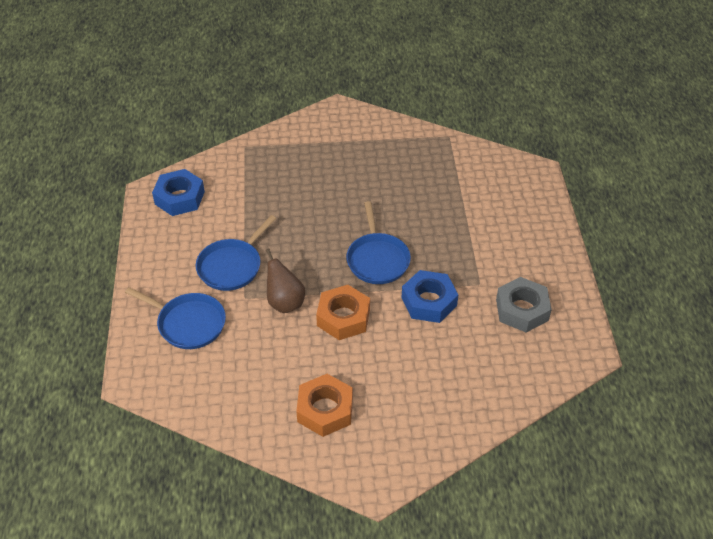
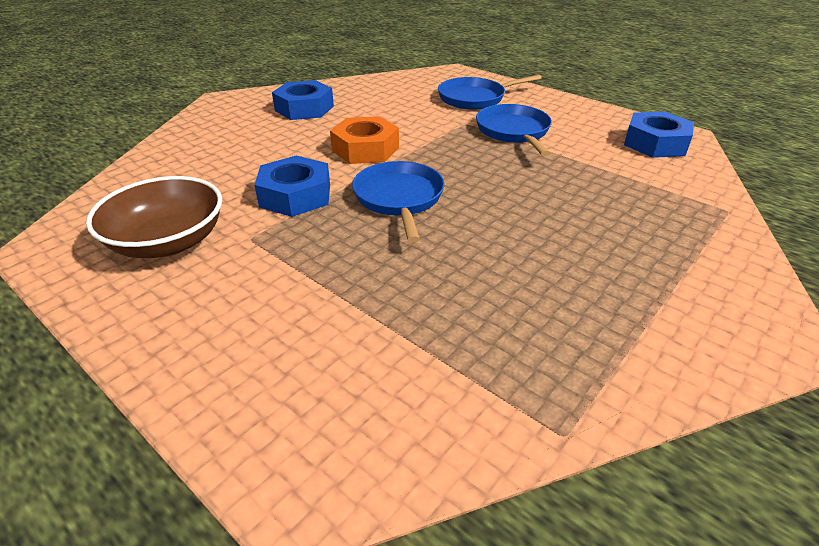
camera: 135 degrees right, 10 degrees down
brown pear [266,248,305,313] -> none
orange nut [296,374,353,437] -> blue nut [272,80,334,120]
blue pan [346,201,411,284] -> blue pan turned 45 degrees clockwise [352,161,444,242]
grey nut [496,277,552,333] -> brown bowl [86,176,222,258]

